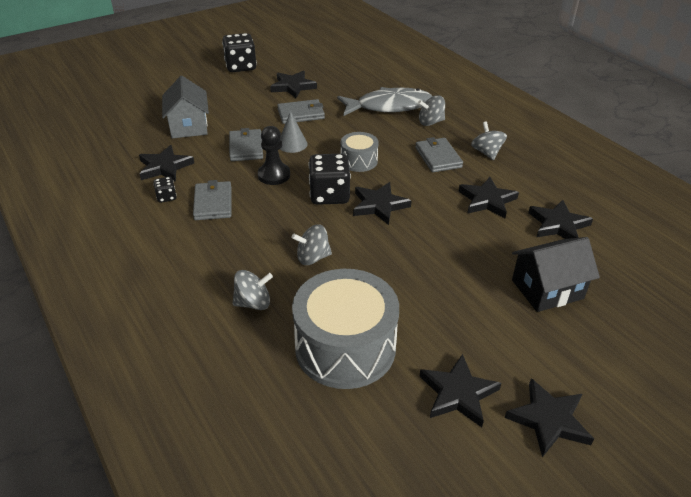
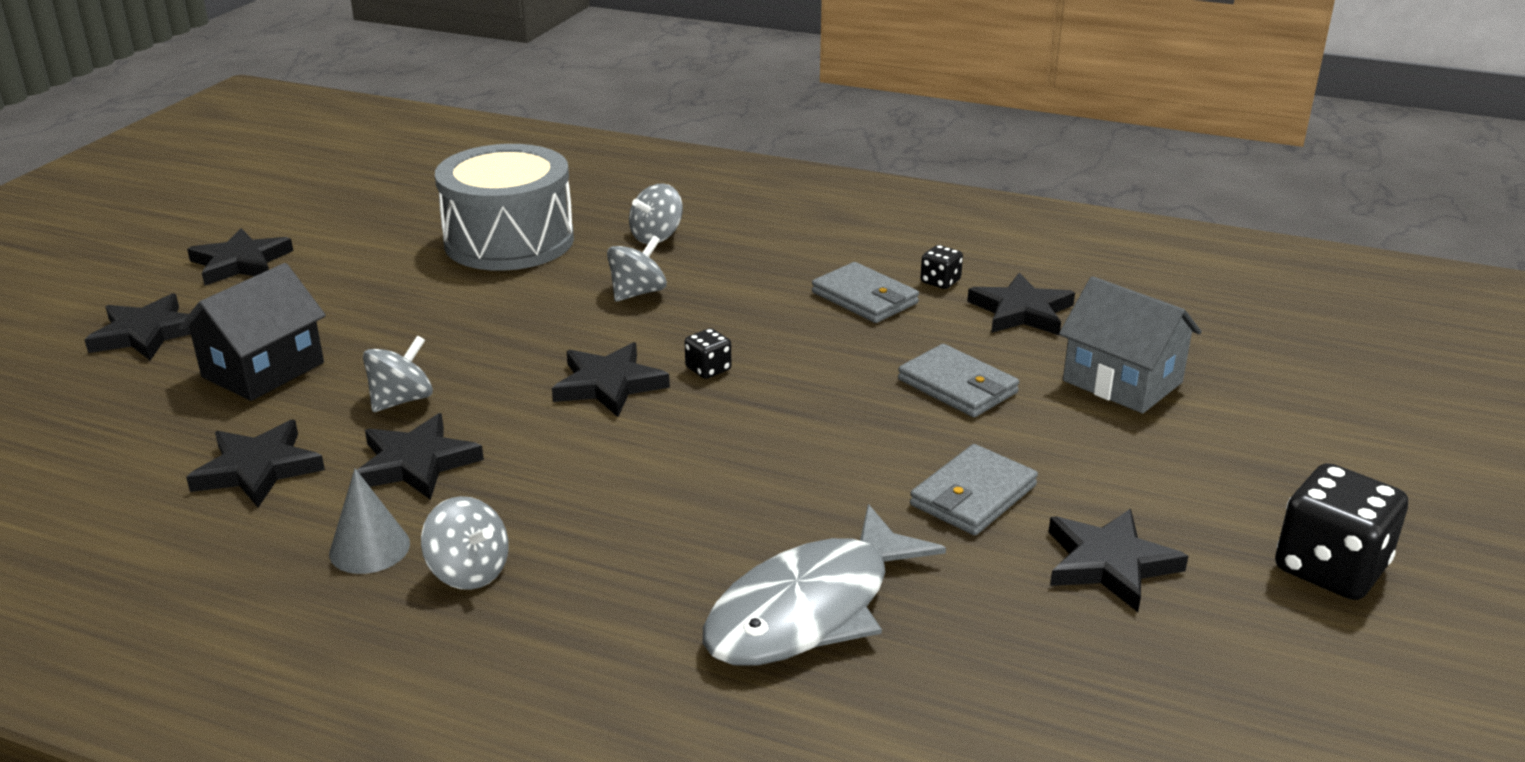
camera: 145 degrees right, 10 degrees down
black pawn [258,126,290,185] -> none
grey cone [280,111,308,153] -> grey cone moved to [329,468,410,574]
black dice [308,154,351,205] -> black dice [685,328,731,379], size x0.48
grey drum [341,132,379,172] -> none
grey wallet [415,137,463,172] -> none
grey spinning top [418,95,445,126] -> grey spinning top moved to [363,335,433,412]
black star [419,354,501,427] -> black star moved to [85,293,191,360]

